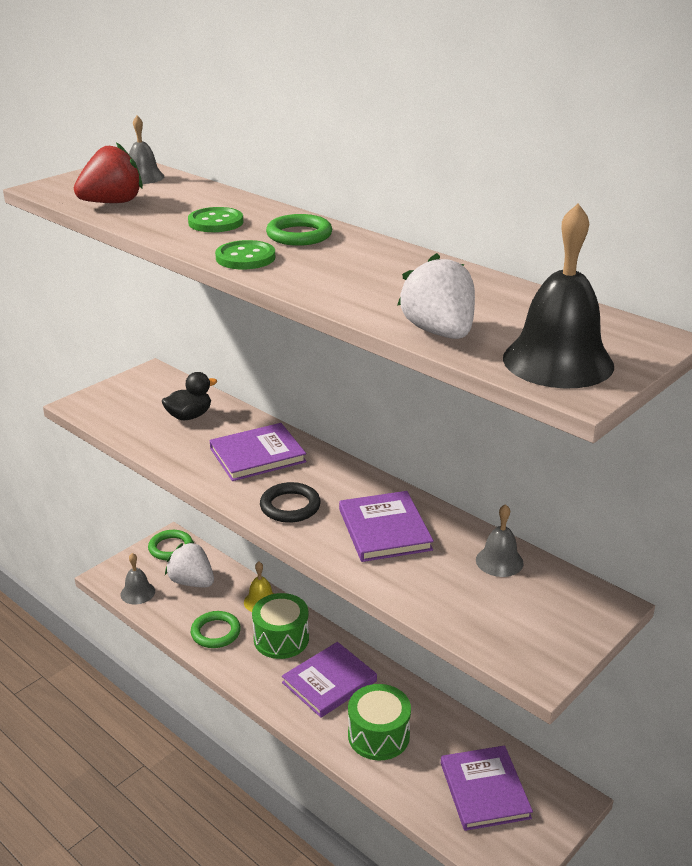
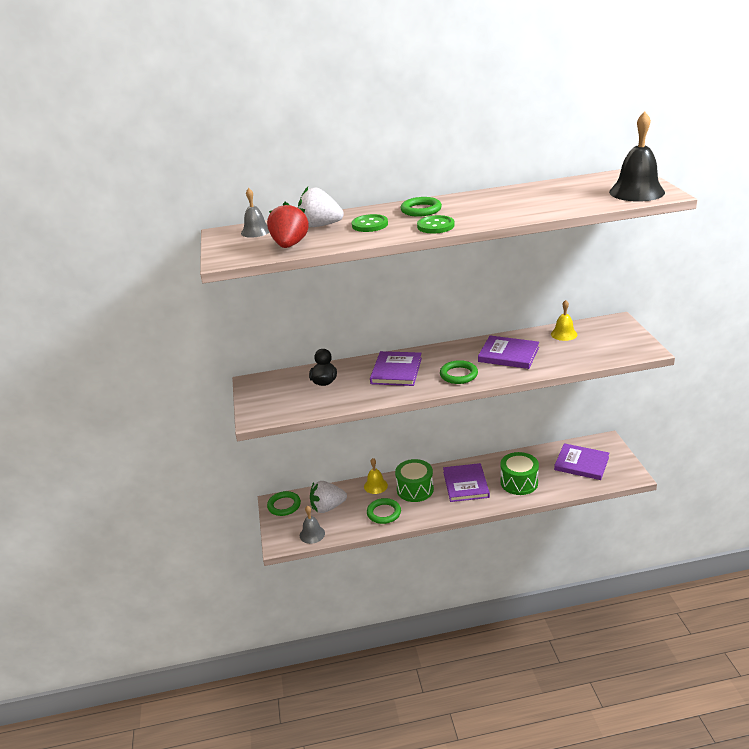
camera: 50 degrees left, 0 degrees up
black ring [260,482,321,523] -> green ring [440,360,478,384]
white strawberry [397,253,475,339] -> white strawberry moved to [298,187,344,227]
grey bell [476,504,524,577] -> yellow bell [551,300,577,341]

